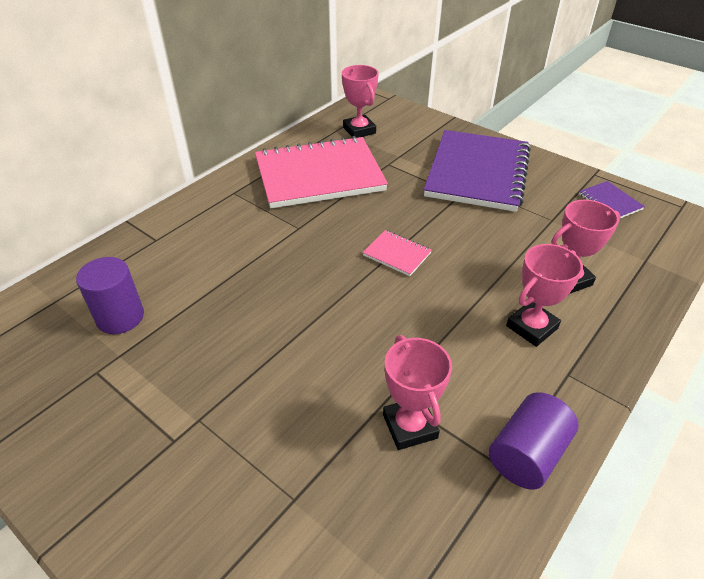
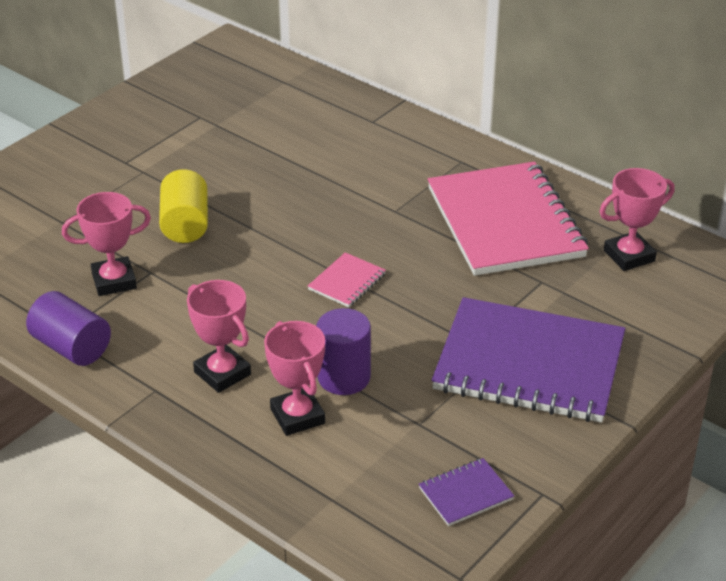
camera: 90 degrees right, 5 degrees down
purple cylinder [76,257,144,334] -> purple cylinder moved to [316,308,371,395]
none -> yellow cylinder [159,169,208,243]

